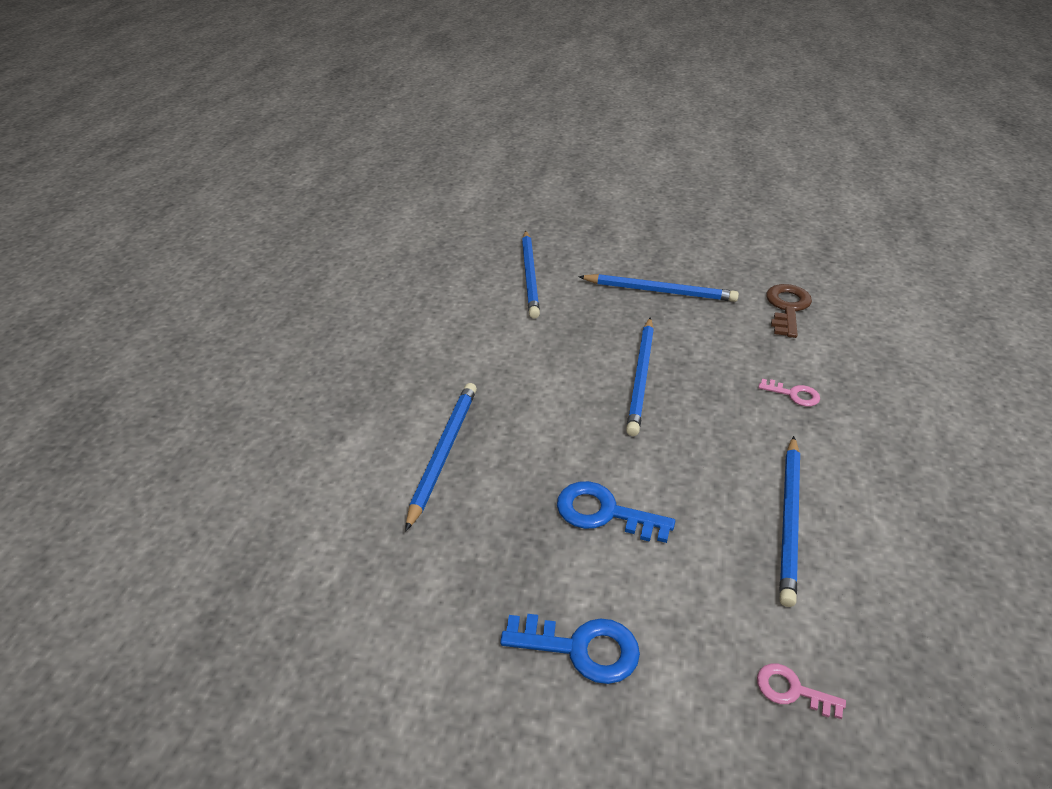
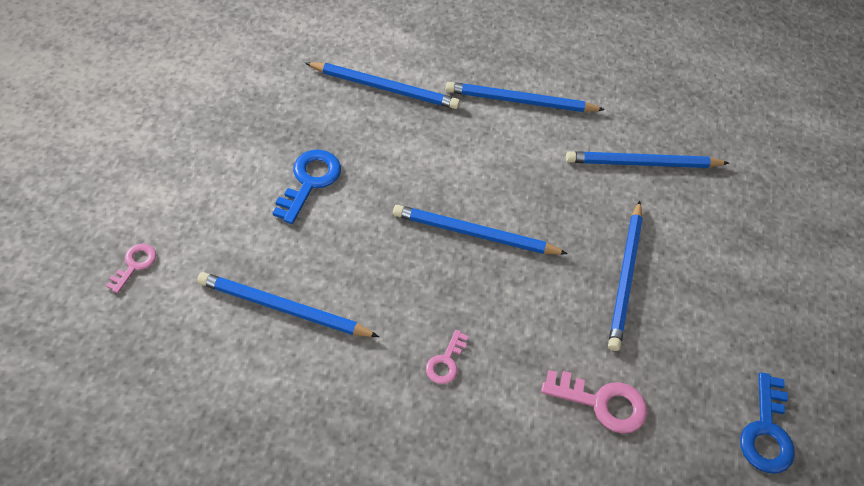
camera: 85 degrees right, 15 degrees up
blue key [500,614,640,684] -> blue key moved to [740,372,795,473]
brown key [766,284,812,338] -> pink key [541,370,647,433]
none -> blue pencil [445,82,605,112]

